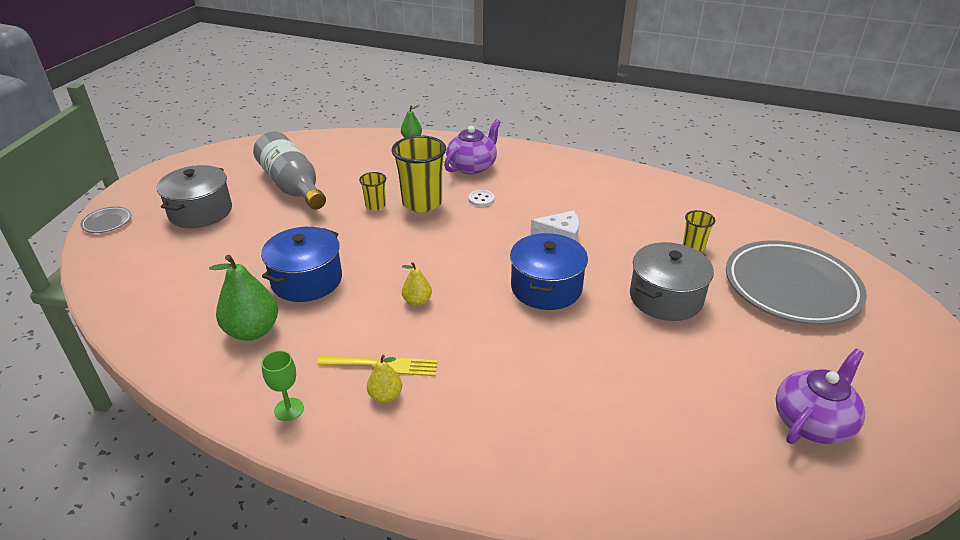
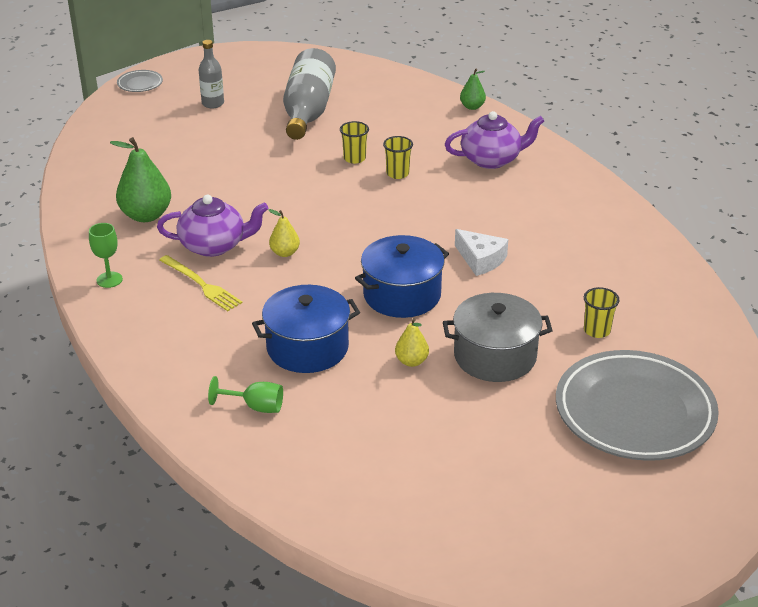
camera: 40 degrees right, 0 degrees up
grey pot [157,165,232,228] -> grey bottle [199,40,224,108]
blue pot [261,227,342,302] -> blue pot moved to [252,285,360,373]
yellow pear [367,355,402,403] -> yellow pear moved to [395,318,429,367]
yellow cup [392,135,446,212] -> yellow cup [383,136,413,179], size x0.51
white button [468,190,495,207] -> none
purple teapot [776,349,865,444] -> purple teapot moved to [157,195,268,257]
none -> green goblet [208,376,283,413]

